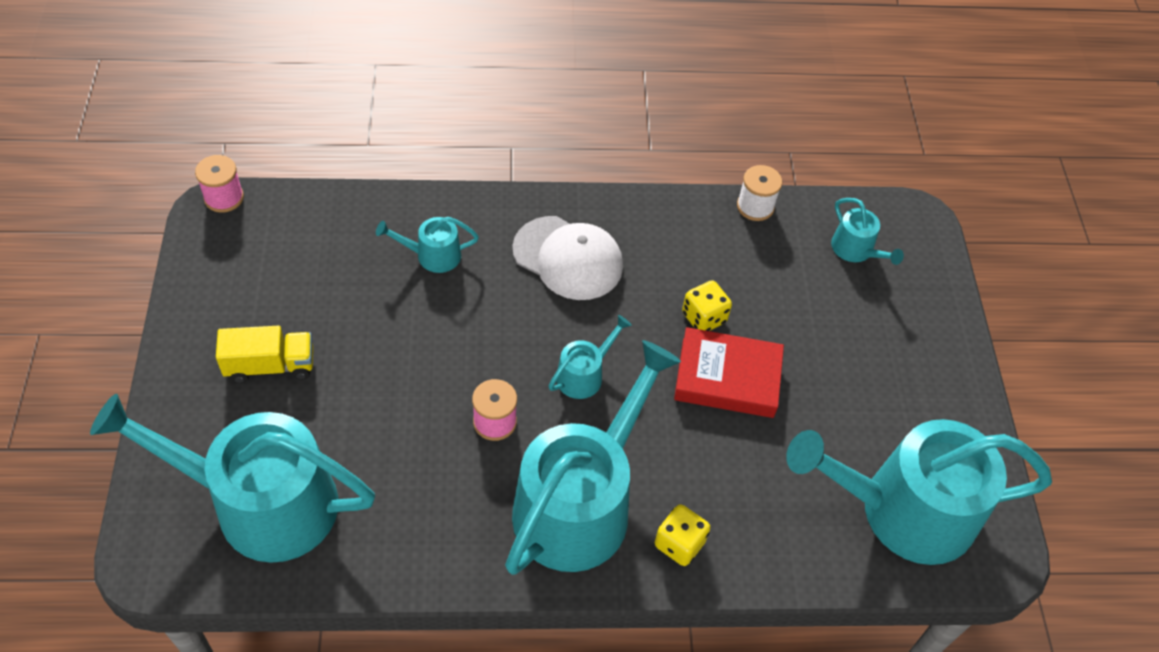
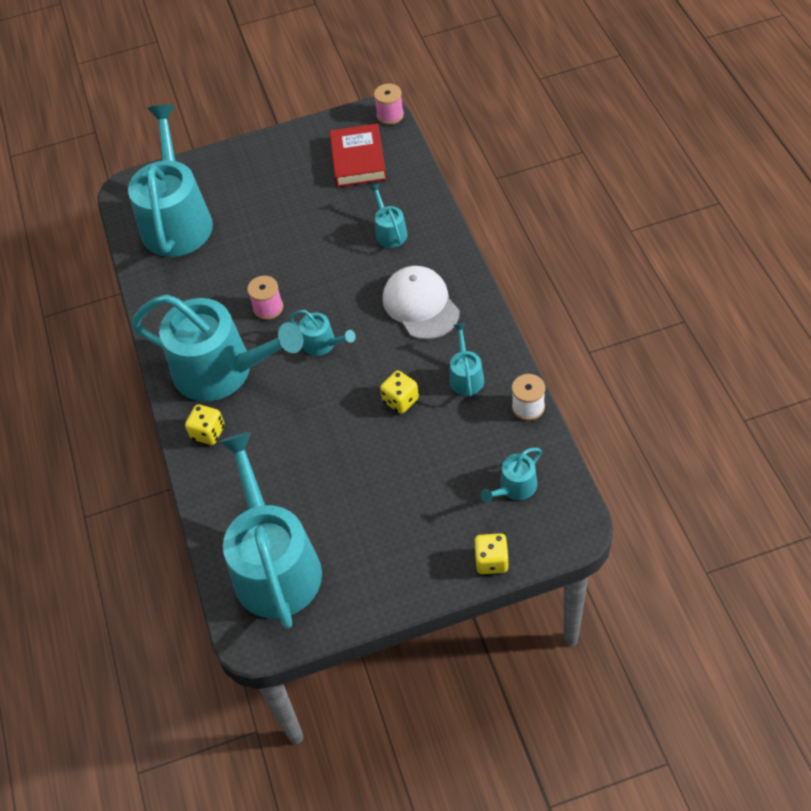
camera: 85 degrees right, 0 degrees up
yellow truck [216,326,313,383] -> none
white cap [512,216,623,300] -> white cap turned 135 degrees clockwise [382,266,460,340]
red book [674,327,784,418] -> red book moved to [329,123,387,187]
none -> turquoise watering can [449,323,484,396]
none -> yellow dice [474,533,509,574]

